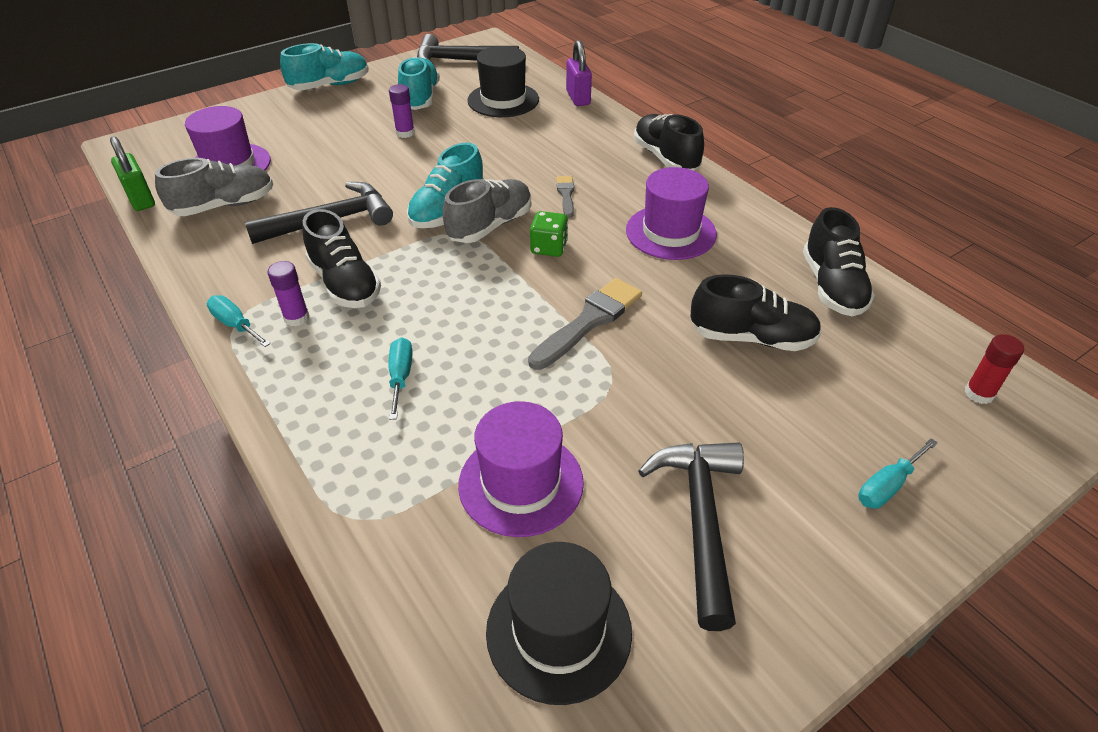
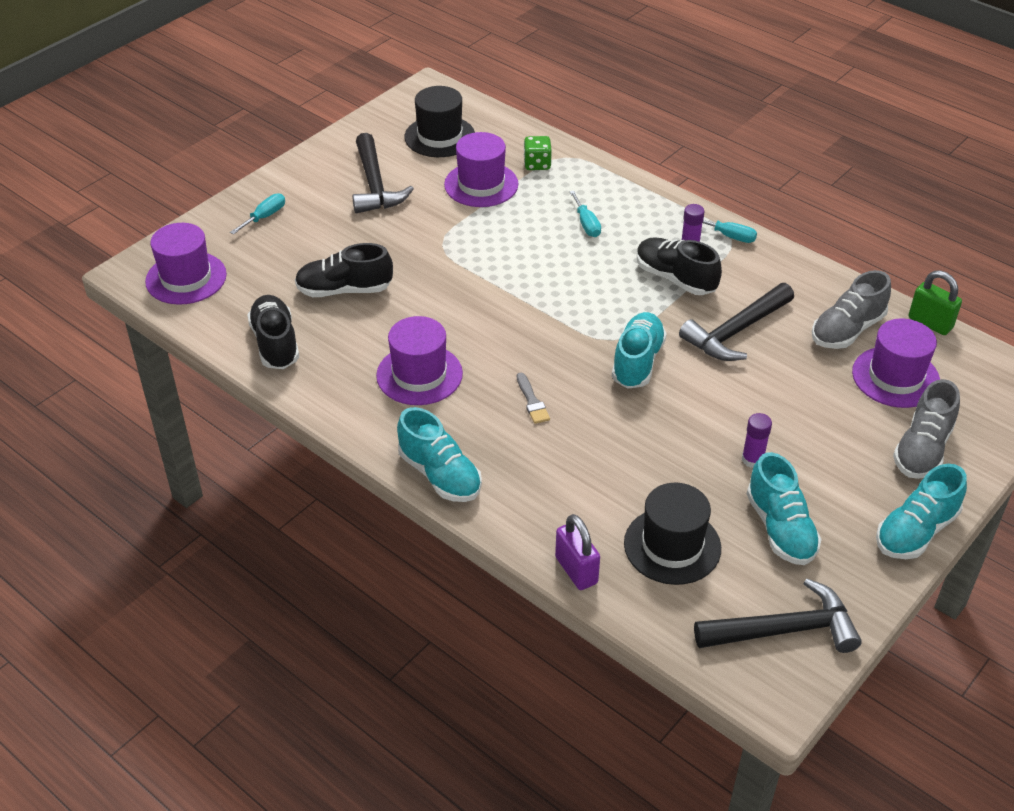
camera: 165 degrees right, 0 degrees up
grey shoe [442,179,531,243] -> grey shoe moved to [893,379,960,479]
grey brush [528,278,642,370] -> none
green dice [530,211,568,257] -> green dice moved to [524,136,552,170]
black shoe [634,114,704,171] -> turquoise shoe [397,407,482,502]
red glue stick [964,334,1024,404] -> purple hat [145,223,227,305]

